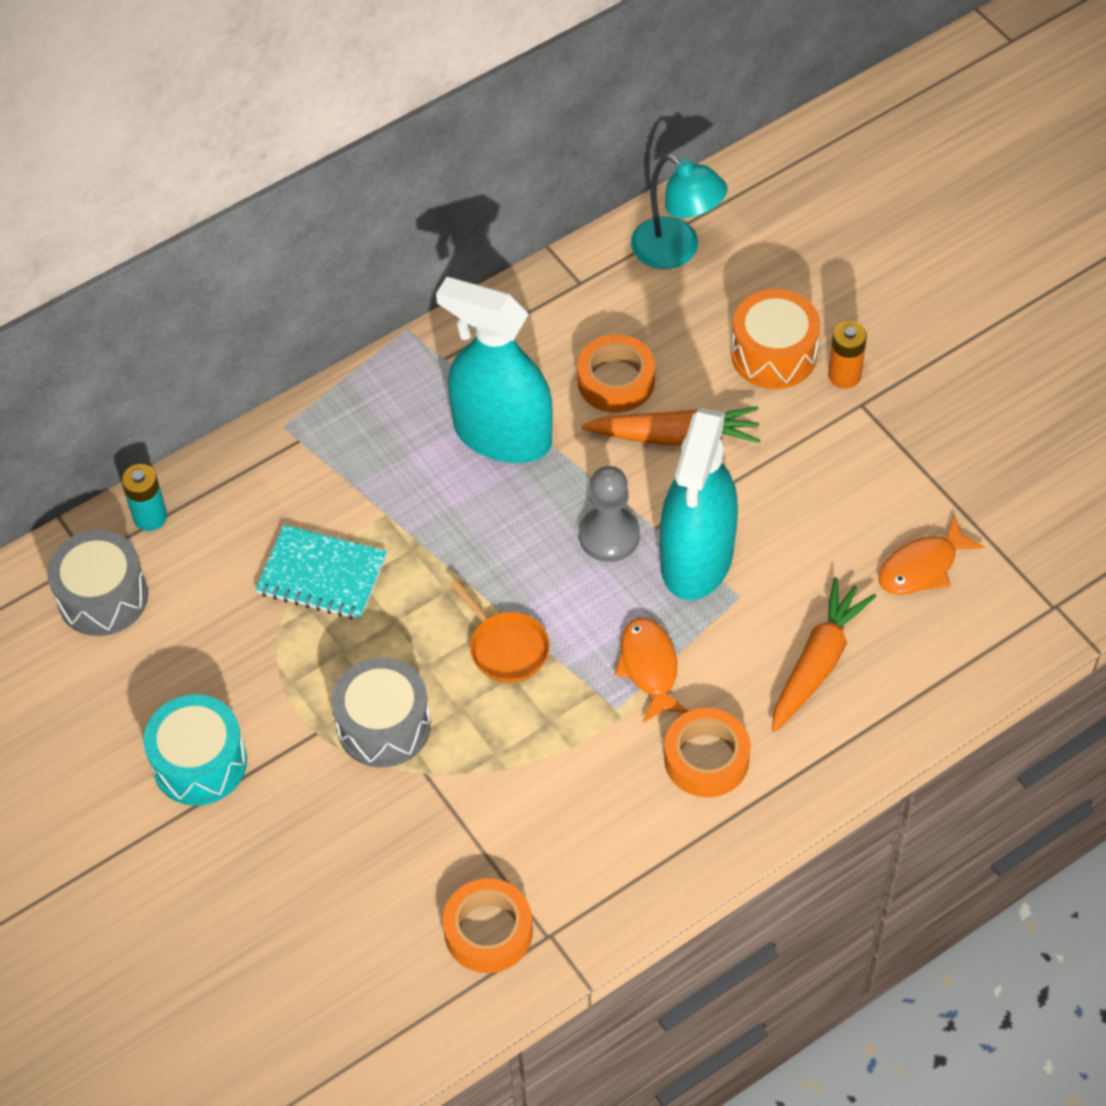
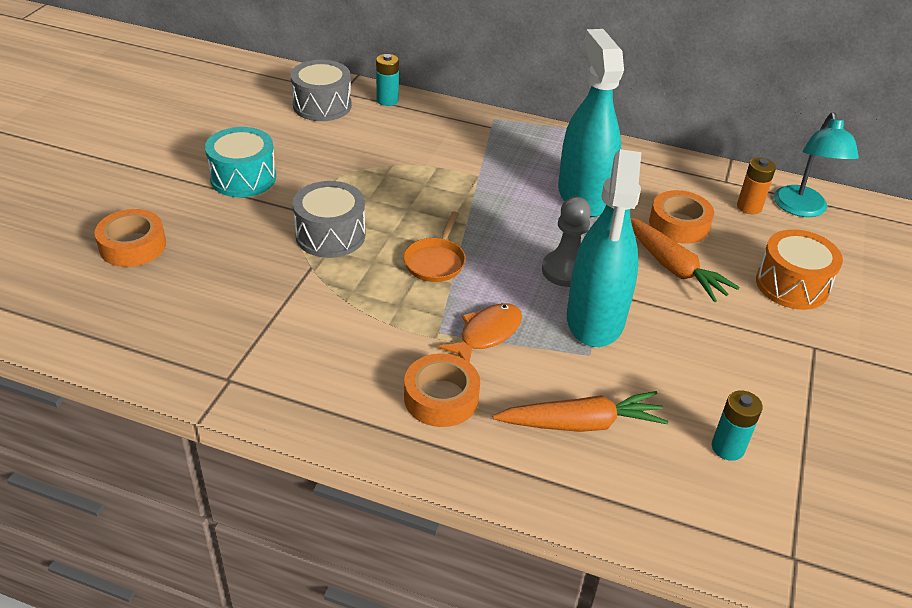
camera: 50 degrees right, 15 degrees down
turquoise notebook [255,525,387,620] -> none
orange tape [443,878,533,973] -> orange tape moved to [95,209,166,267]
turquoise spray bottle [660,408,738,600] -> turquoise spray bottle turned 60 degrees counterclockwise [567,149,642,347]
orange battery [828,321,867,389] -> orange battery moved to [737,157,776,214]
orange fish [879,516,984,595] -> turquoise battery [712,390,763,461]

